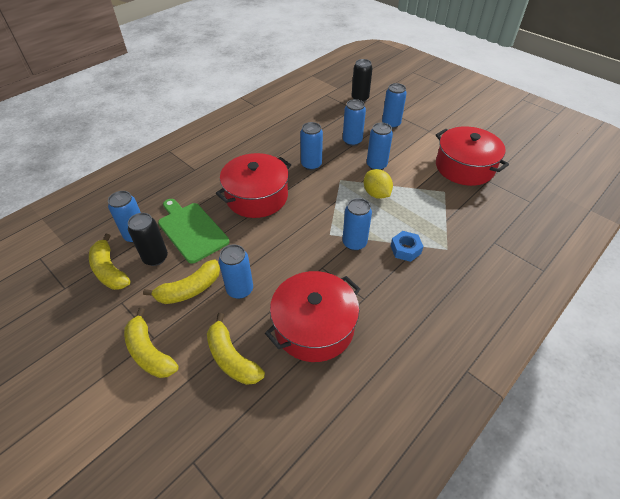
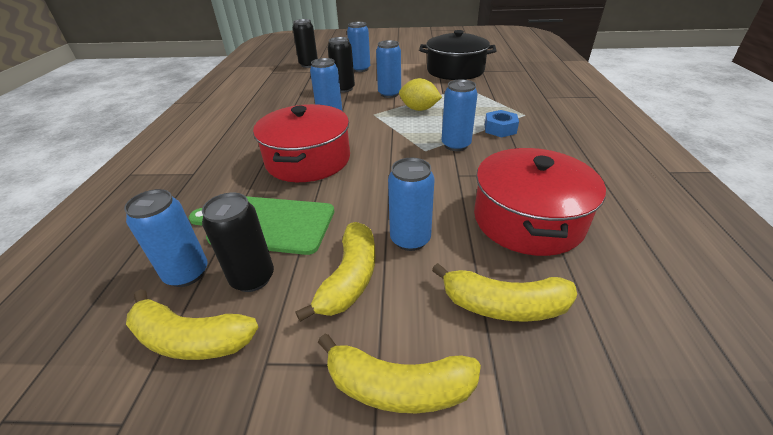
camera: 40 degrees left, 10 degrees down
blue can [343,99,366,146] -> black can [328,37,355,93]
red pot [436,126,509,186] -> black pot [419,30,497,80]

